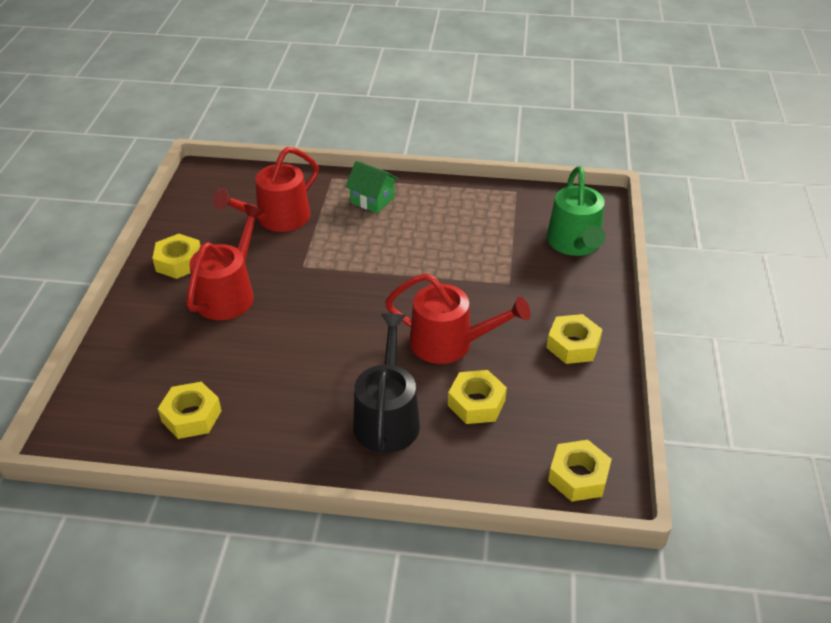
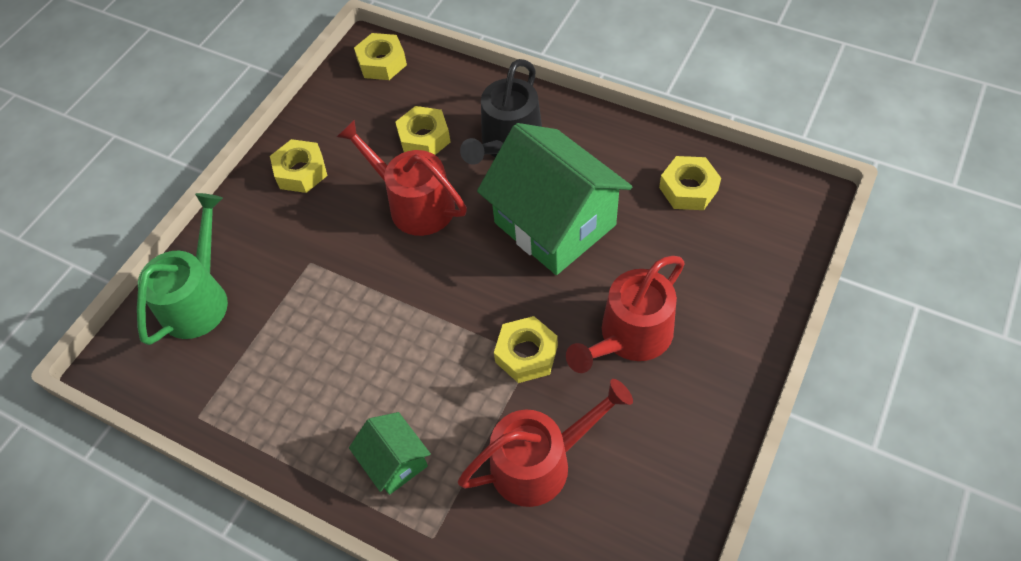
camera: 155 degrees left, 15 degrees up
yellow nut [152,234,201,279] -> yellow nut moved to [494,316,558,383]
none -> green house [477,123,632,275]

